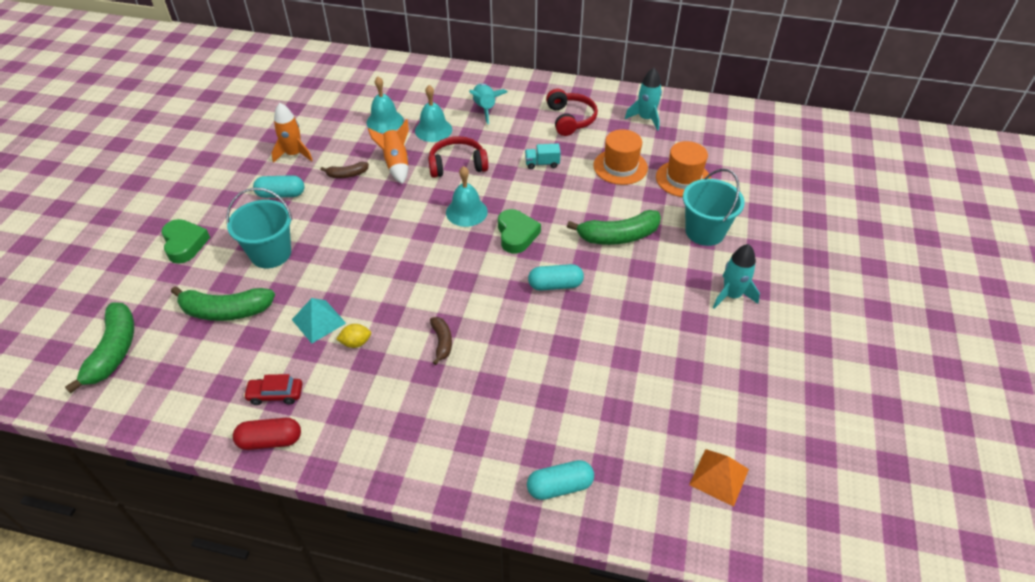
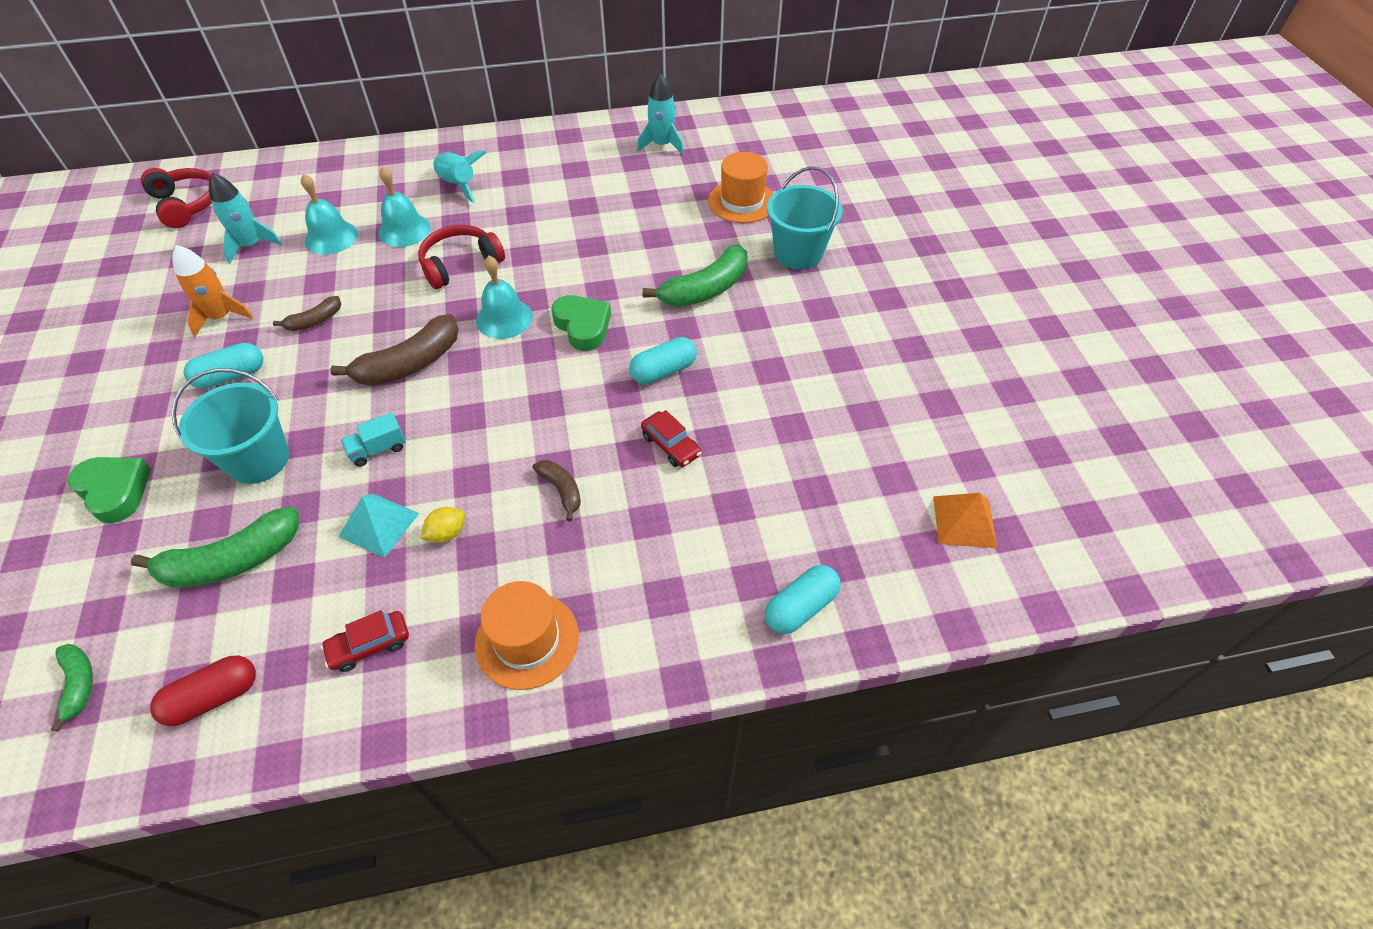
camera: 25 degrees left, 5 degrees up
green banana [65,302,134,394] -> green banana [51,644,93,732], size x0.54
red capsule [233,418,301,450] -> red capsule moved to [150,656,256,726]
orange rocket [368,119,409,184] -> none
turquoise truck [525,143,561,169] -> turquoise truck moved to [341,412,406,467]
red headphones [546,89,598,136] -> red headphones moved to [141,168,212,228]
orange hat [593,129,648,185] -> orange hat moved to [475,581,579,690]
turquoise rocket [713,244,760,309] -> turquoise rocket moved to [209,173,282,263]
none -> brown banana [330,314,459,386]
none -> red car [641,410,701,467]

